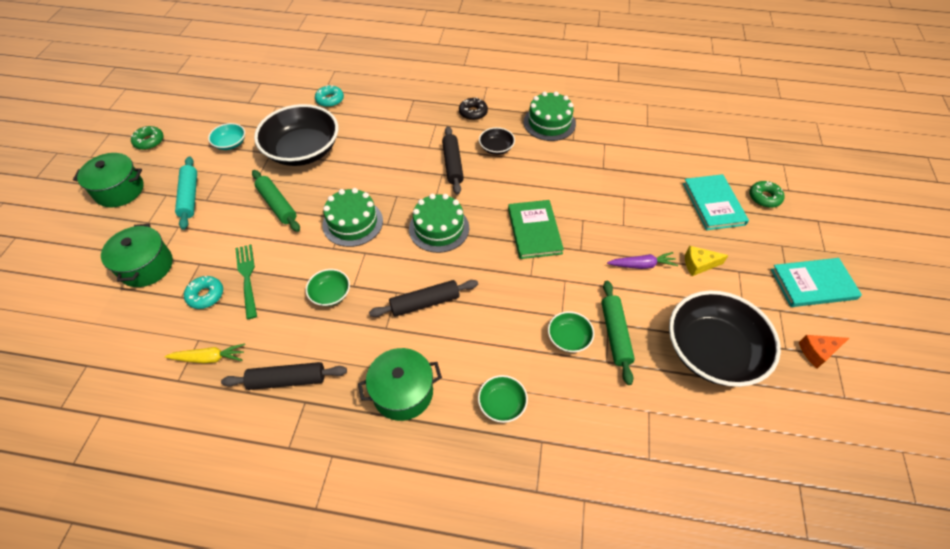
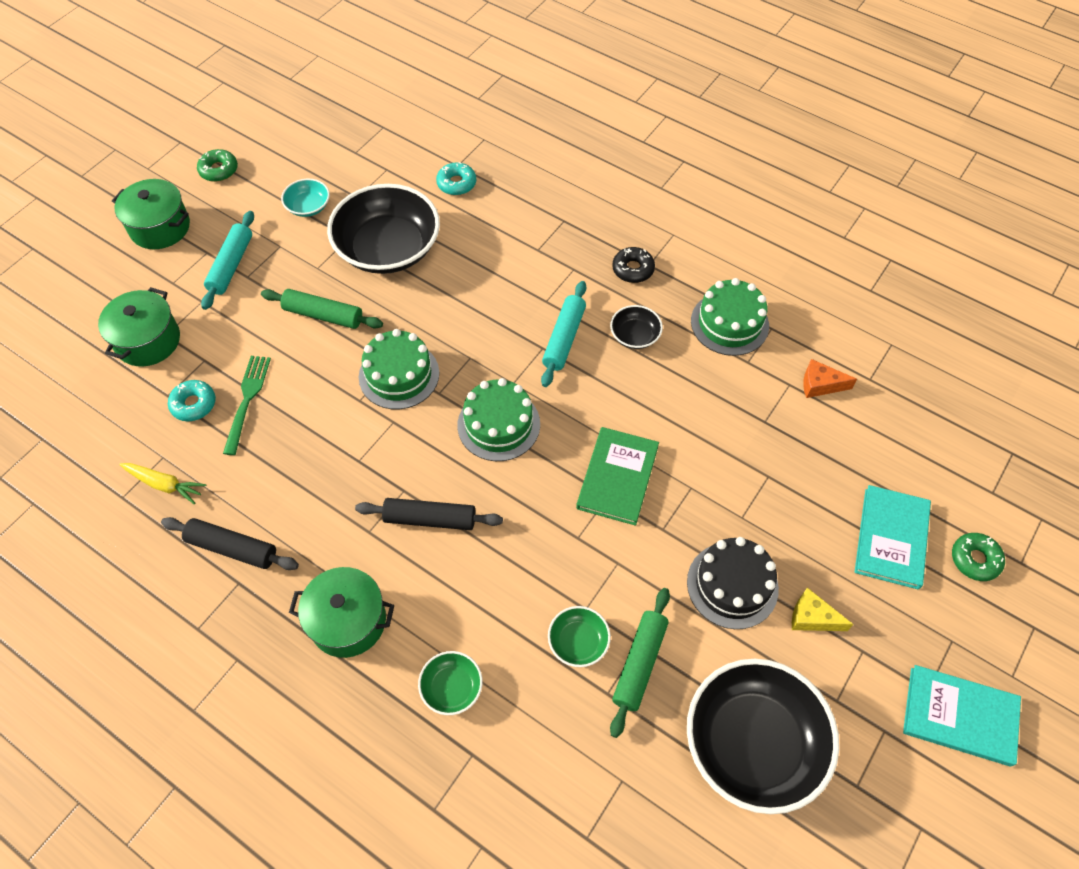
camera: 25 degrees right, 5 degrees up
green rolling pin [252,170,300,232] -> green rolling pin turned 60 degrees counterclockwise [261,289,383,329]
green bowl [306,269,350,306] -> none
black rolling pin [442,126,464,195] -> turquoise rolling pin [541,281,586,387]
purple carrot [607,252,678,269] -> black cake [687,537,779,629]
orange cheese [799,335,849,368] -> orange cheese moved to [803,359,857,398]

